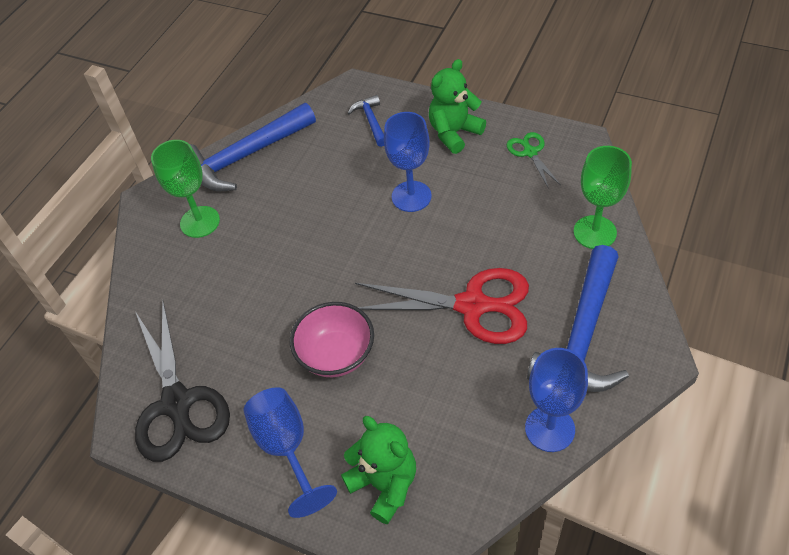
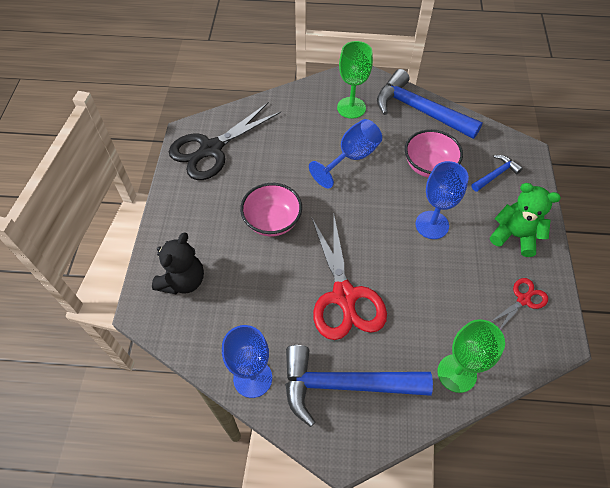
camera: 65 degrees right, 5 degrees up
blue goblet [244,387,337,518] -> blue goblet moved to [309,119,382,188]
green teddy bear [341,416,416,524] -> black teddy bear [152,233,204,294]
green scissors [507,132,561,189] -> red scissors [491,278,548,330]
none -> pink bowl [405,129,463,178]

